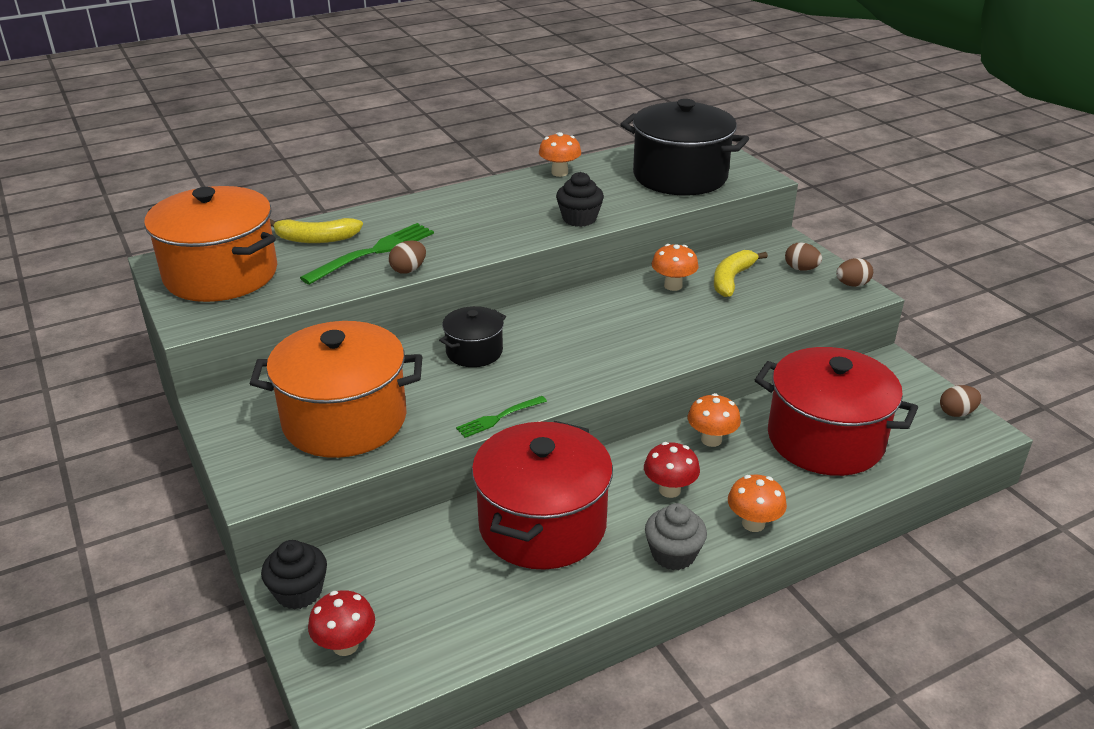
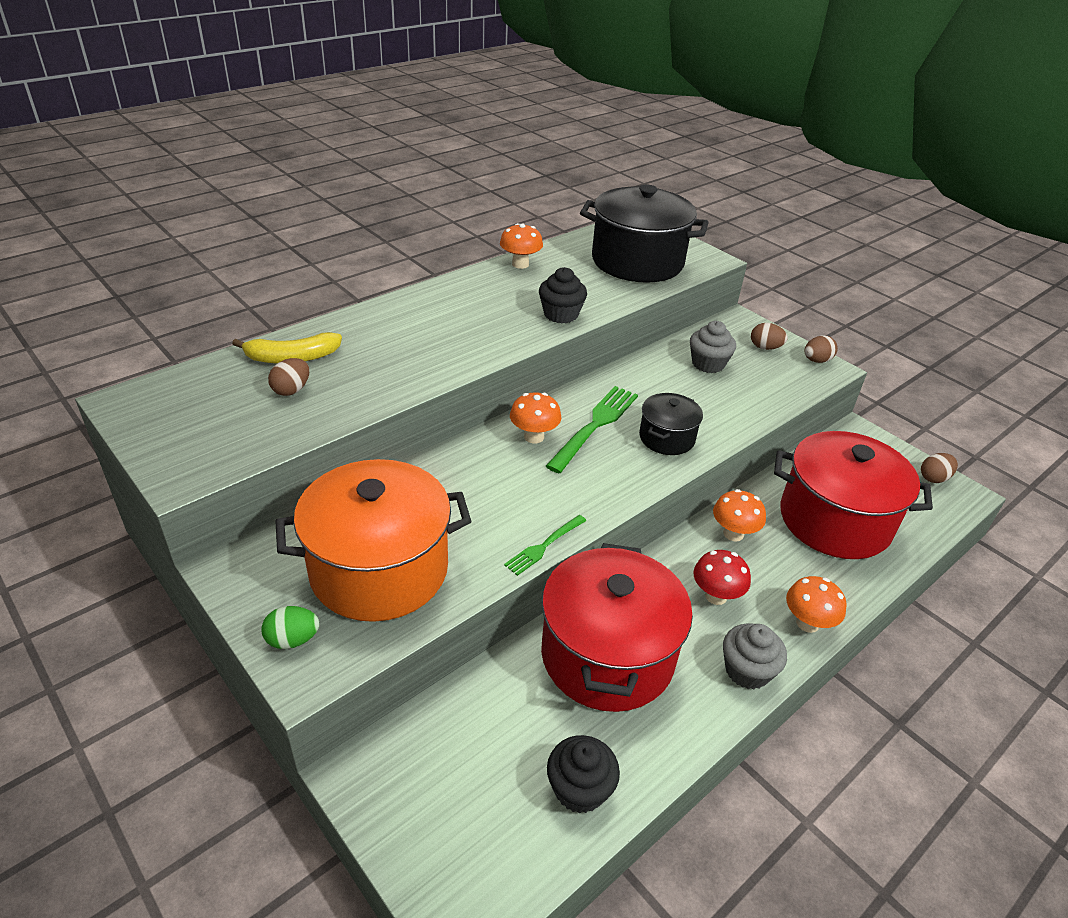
camera: 15 degrees left, 5 degrees up
orange pot [144,186,277,302] -> none
black cupcake [261,540,327,610] -> black cupcake moved to [547,735,620,814]
green fork [300,223,434,285] -> green fork moved to [546,386,638,474]
red mushroom [308,590,375,656] -> none
brown egg [389,240,426,274] -> brown egg moved to [268,358,309,396]
black pot [439,306,506,367] -> black pot moved to [639,393,703,455]
orange mushroom [652,244,699,291] -> orange mushroom moved to [510,392,561,443]
yellow banana [714,250,768,297] -> grey cupcake [690,321,736,373]
none -> green egg [261,606,319,649]

